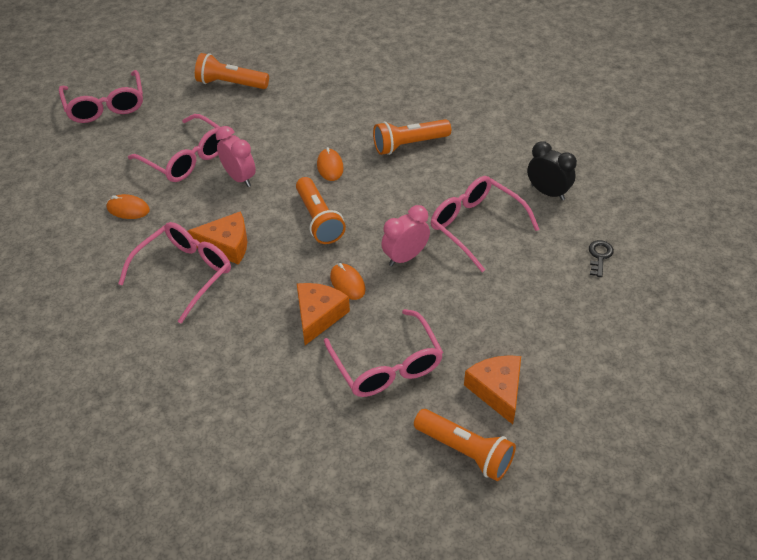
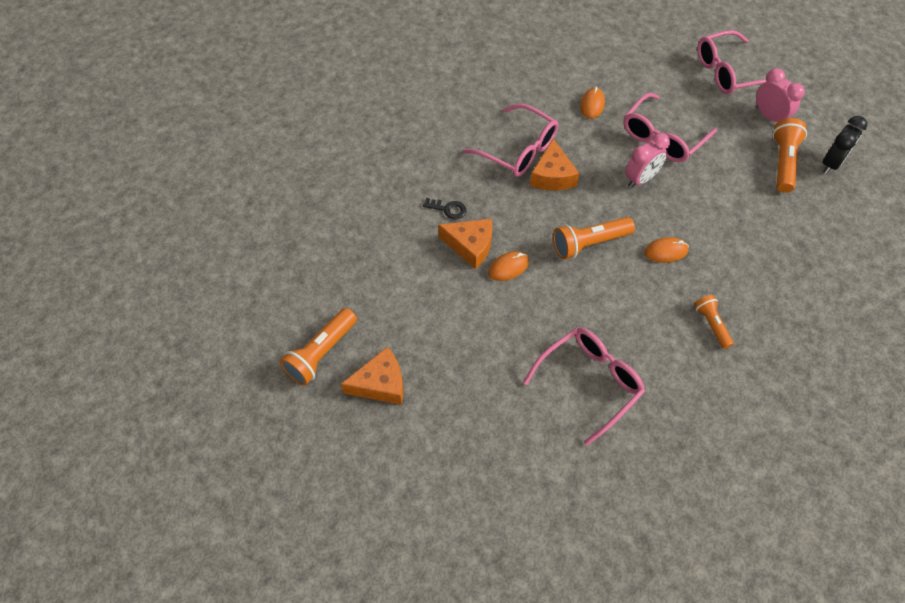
camera: 90 degrees right, 10 degrees up
pink glasses [324,309,443,397] -> none
orange flashlight [373,119,451,155] -> orange flashlight [694,295,734,349], size x0.63
pink clock [381,205,430,266] -> pink clock moved to [756,68,805,122]
black clock [527,141,577,200] -> black clock moved to [822,116,867,174]
black key [589,240,614,277] -> black key moved to [423,198,466,220]

